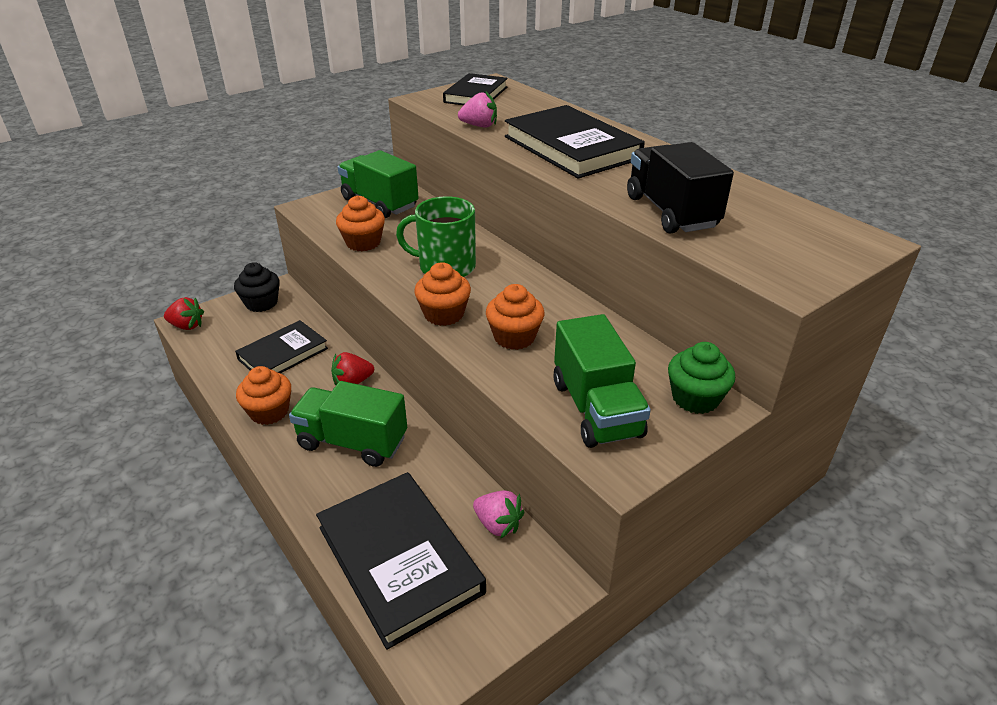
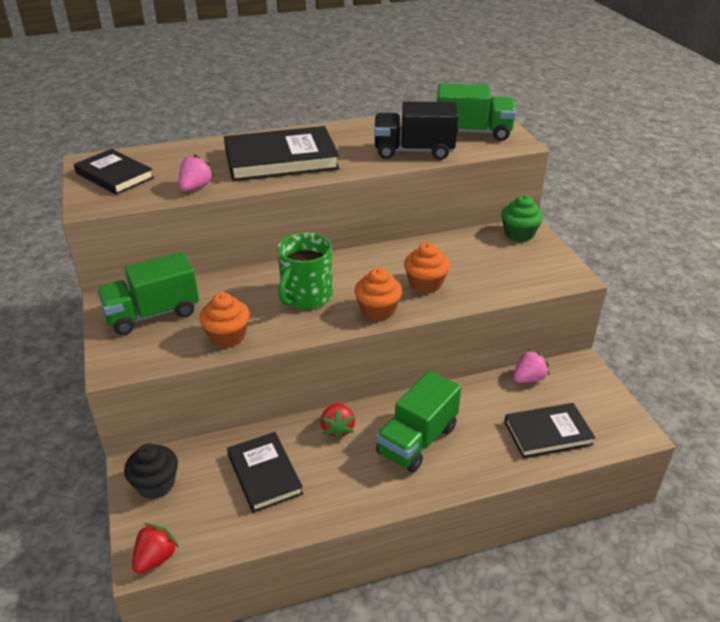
camera: 70 degrees left, 0 degrees up
orange cupcake [236,366,291,425] -> none
black book [316,472,486,649] -> black book [504,403,596,458], size x0.63
green truck [553,314,651,448] -> green truck moved to [437,83,516,141]

